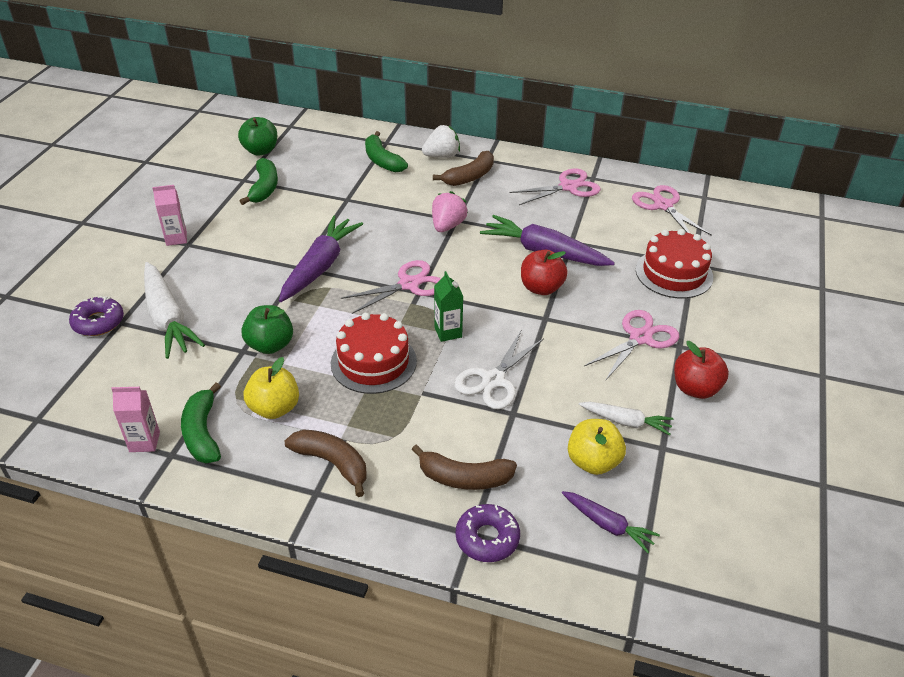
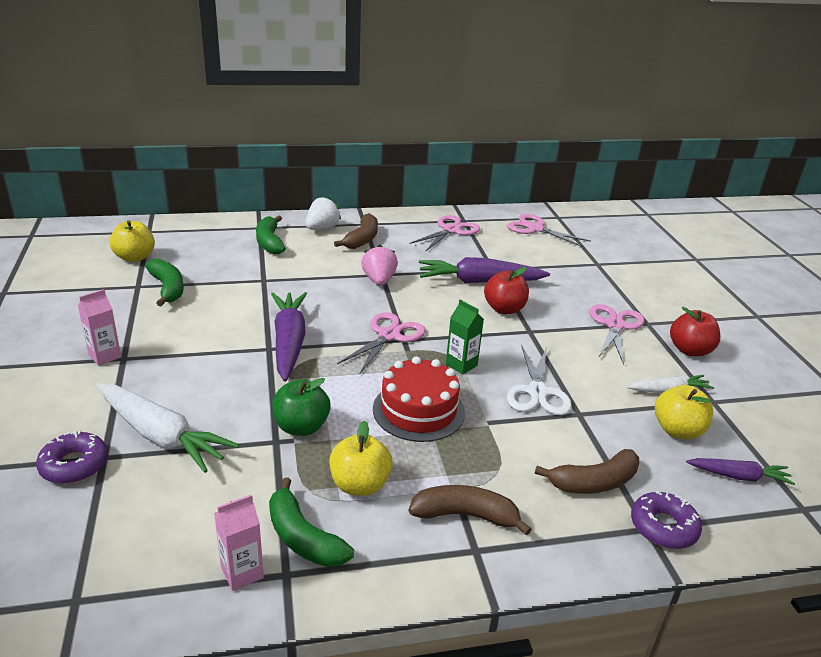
camera: 30 degrees left, 10 degrees down
green apple [238,117,277,155] -> yellow apple [109,221,155,262]
green banana [365,131,408,172] -> green banana turned 45 degrees clockwise [256,216,286,254]
red cake [636,229,713,299] -> none

